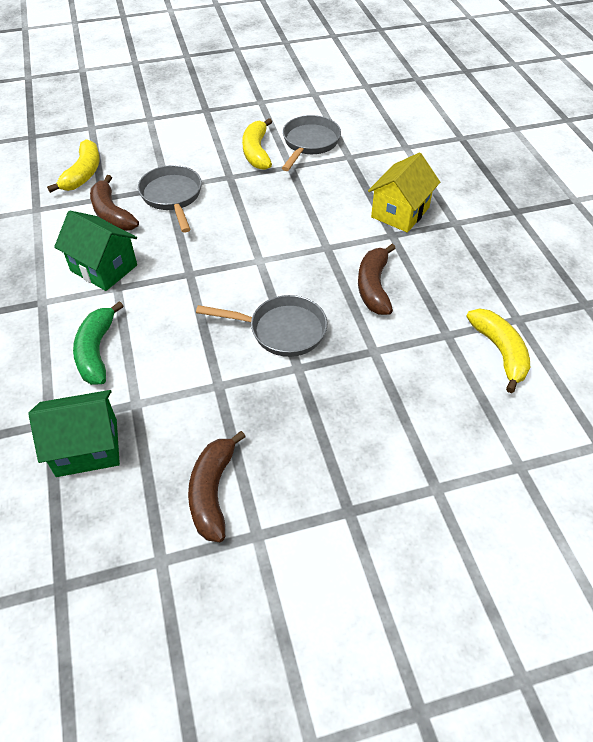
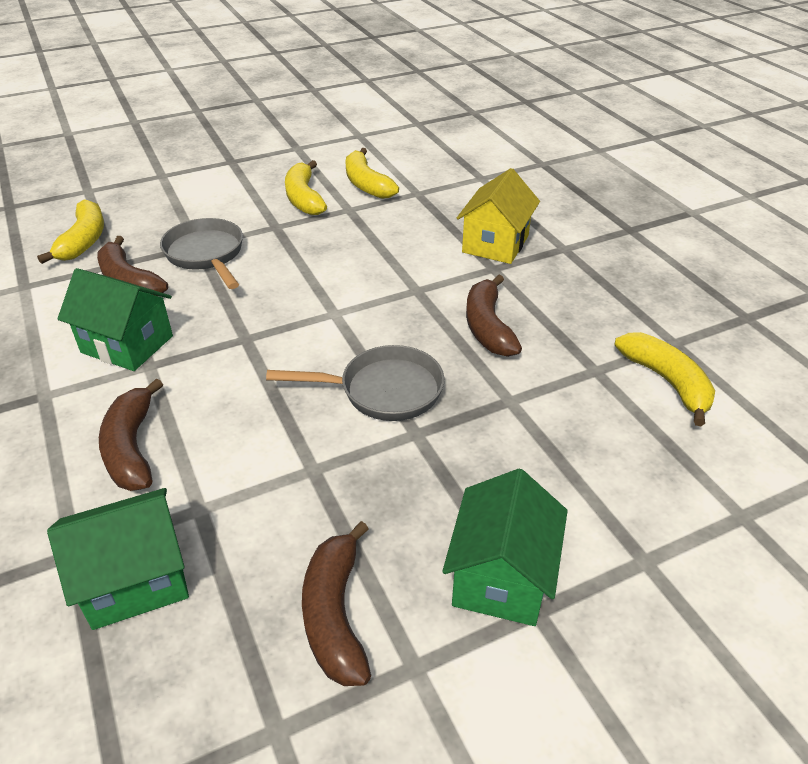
camera: 10 degrees left, 10 degrees down
green banana [73,301,124,385] -> brown banana [99,378,163,491]
grey pan [282,115,341,171] -> yellow banana [345,148,399,199]
none -> green house [442,469,568,626]

